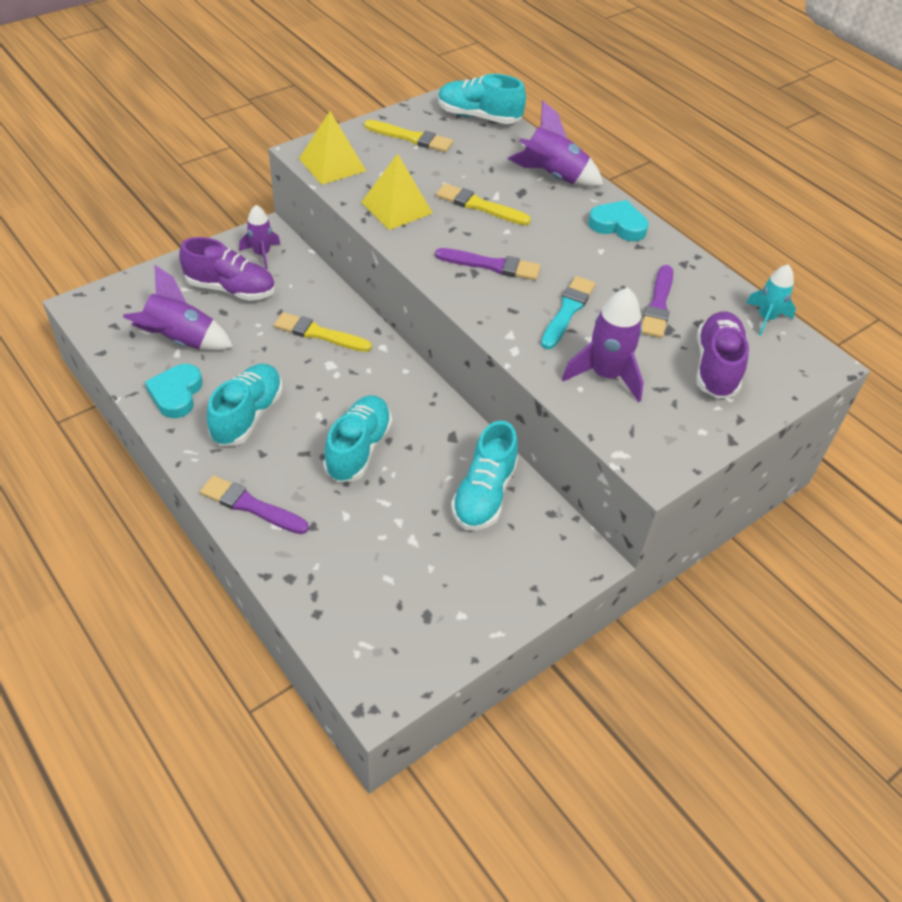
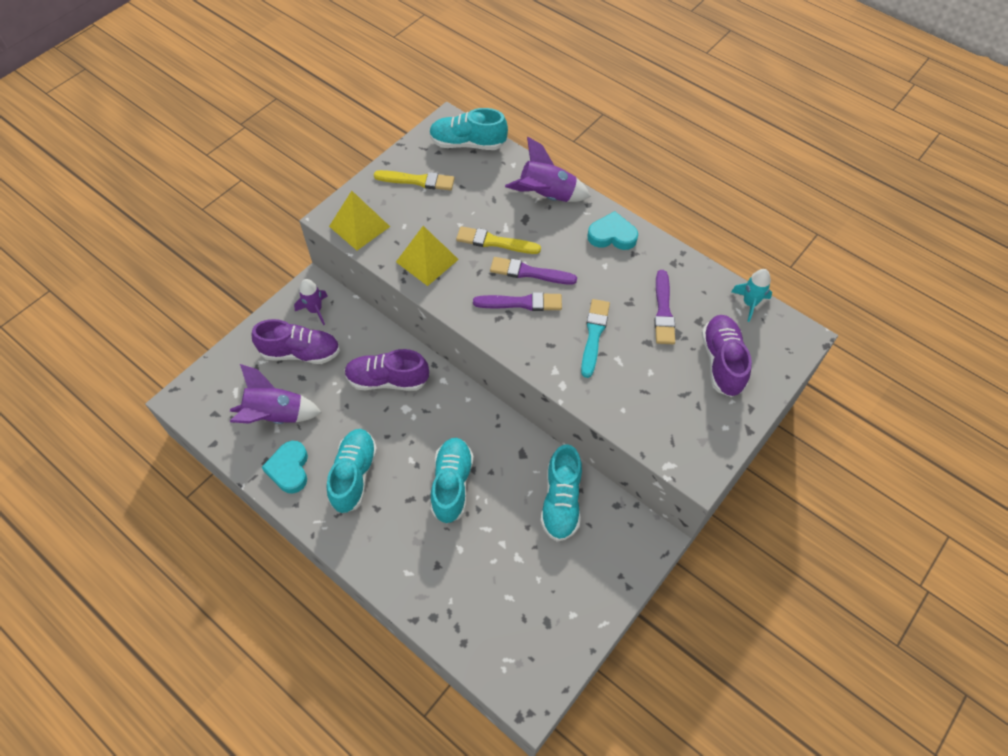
camera: 10 degrees left, 10 degrees up
purple brush [200,475,309,534] -> purple brush moved to [490,257,577,285]
yellow brush [274,312,372,352] -> purple shoe [345,349,429,391]
purple rocket [562,288,644,402] -> none

